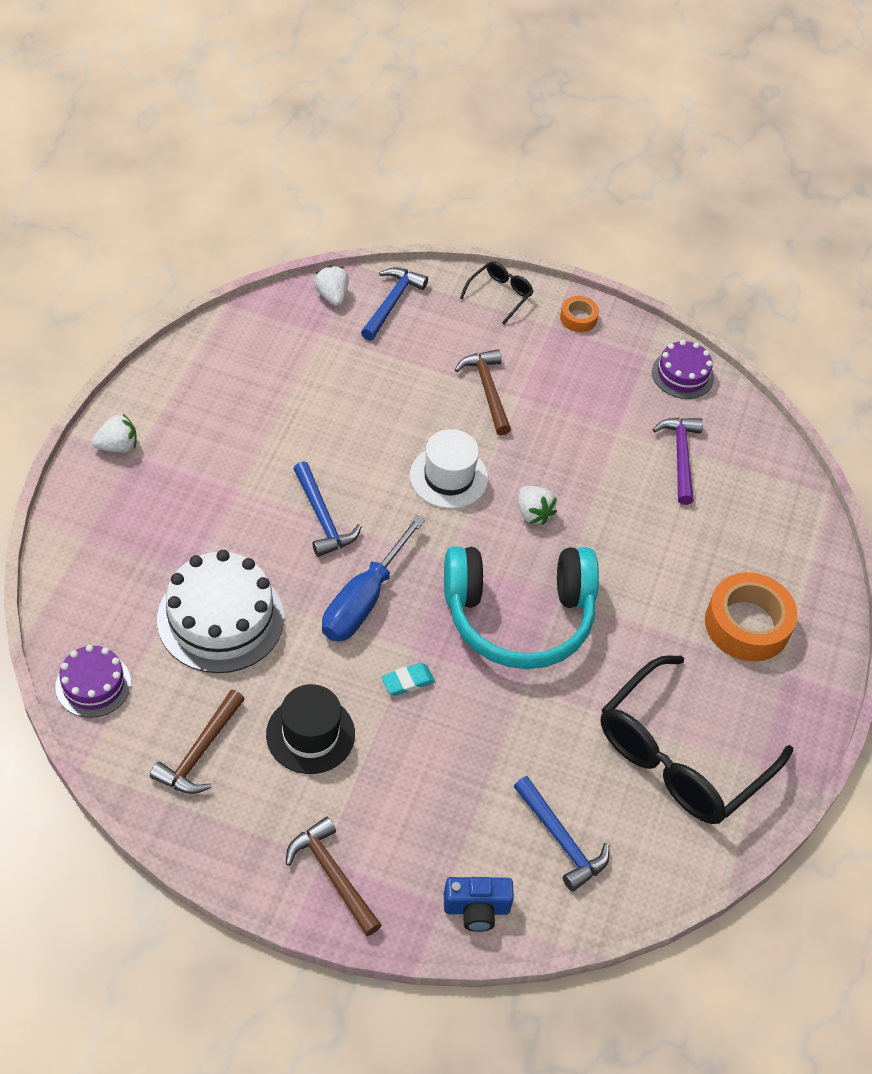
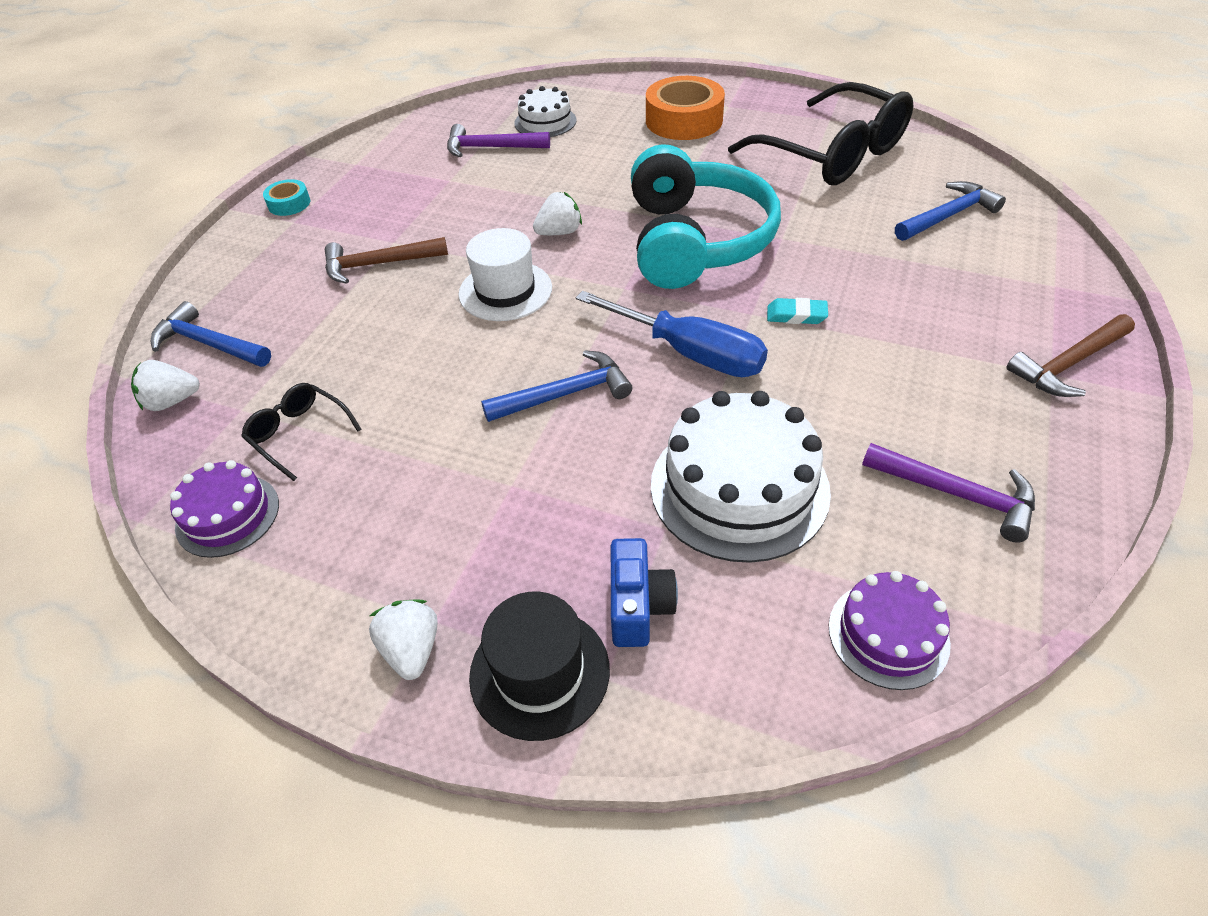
camera: 80 degrees left, 5 degrees down
brown hammer [150,690,245,794] -> purple hammer [862,443,1035,543]
black hat [266,684,355,774] -> black hat moved to [469,591,610,741]
turquoise eraser [382,663,435,696] -> turquoise eraser turned 60 degrees counterclockwise [767,298,828,324]
blue camera [444,877,514,932] -> blue camera moved to [611,538,678,647]
black glasses [460,261,533,325] -> black glasses moved to [241,383,362,481]
orange tape [560,296,599,332] -> turquoise tape [263,179,310,216]
purple cake [652,340,714,399] -> purple cake moved to [170,460,279,558]
none -> white cake [515,86,577,137]

